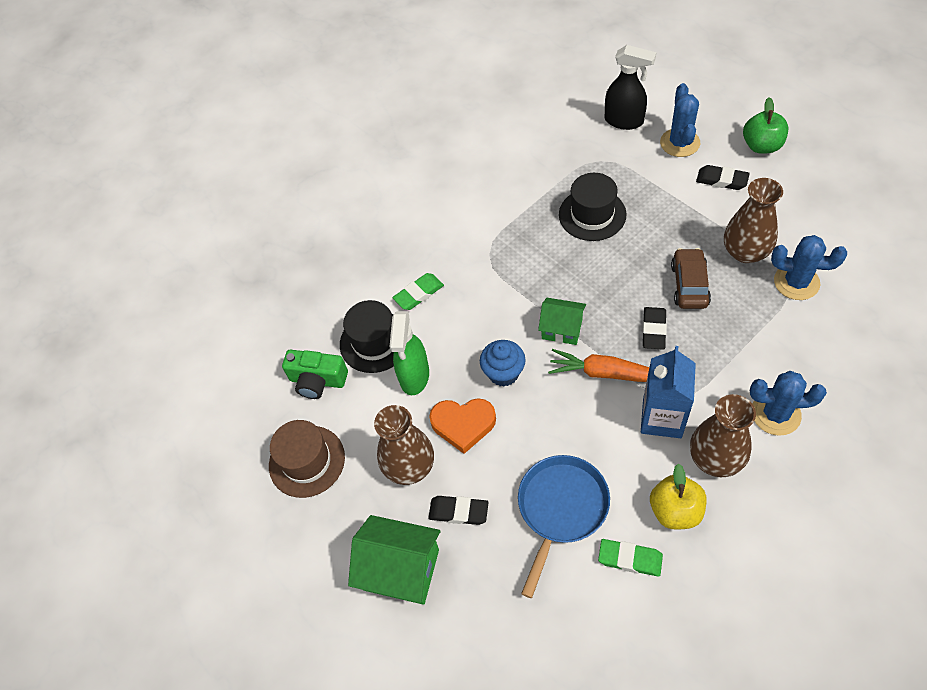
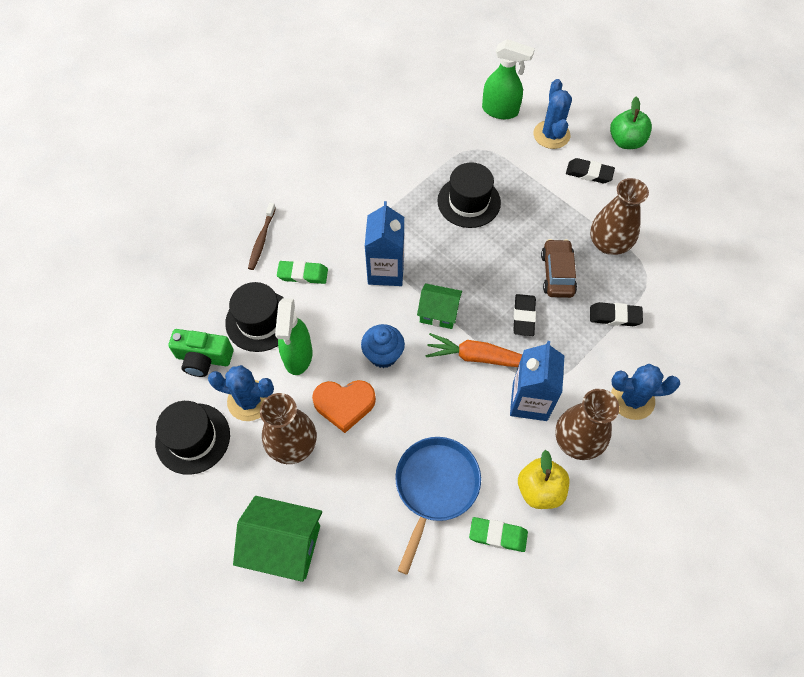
camera: 10 degrees left, 5 degrees up
brown hat [269,420,345,498] -> black hat [155,401,230,475]
green eraser [393,273,444,310] -> green eraser turned 45 degrees clockwise [277,261,328,284]
black eraser [428,496,489,525] -> black eraser moved to [590,302,643,326]
black spray bottle [605,45,656,130] -> green spray bottle [482,39,535,119]
blue cactus [771,235,847,300] -> blue cactus moved to [208,365,274,421]
none -> brown toothbrush [248,203,276,270]
none -> blue carton [365,201,404,286]

